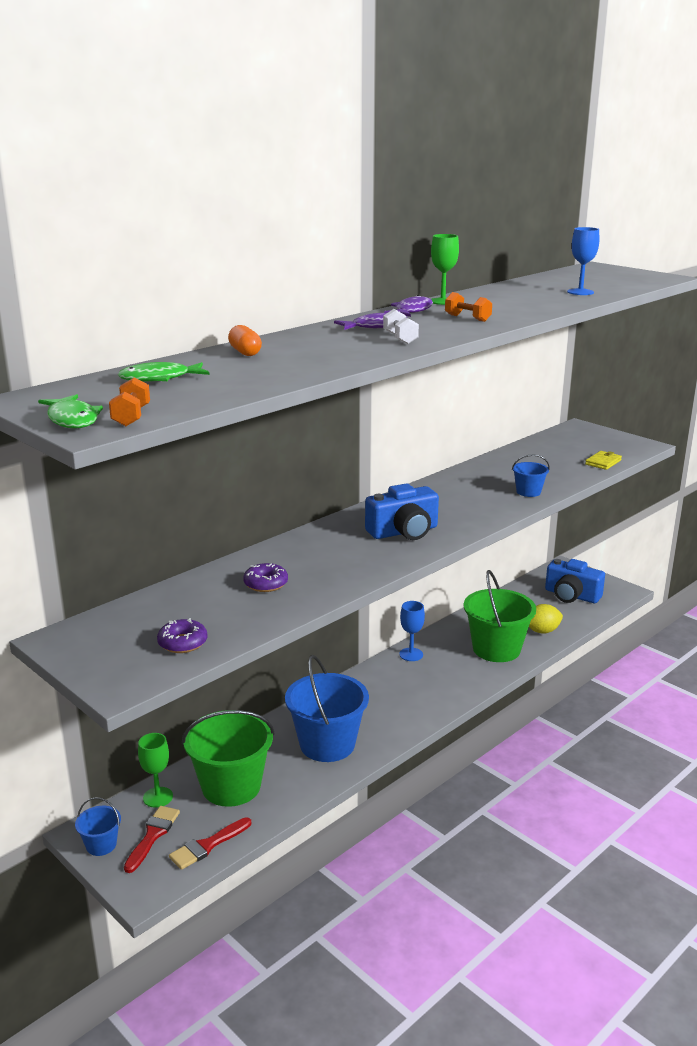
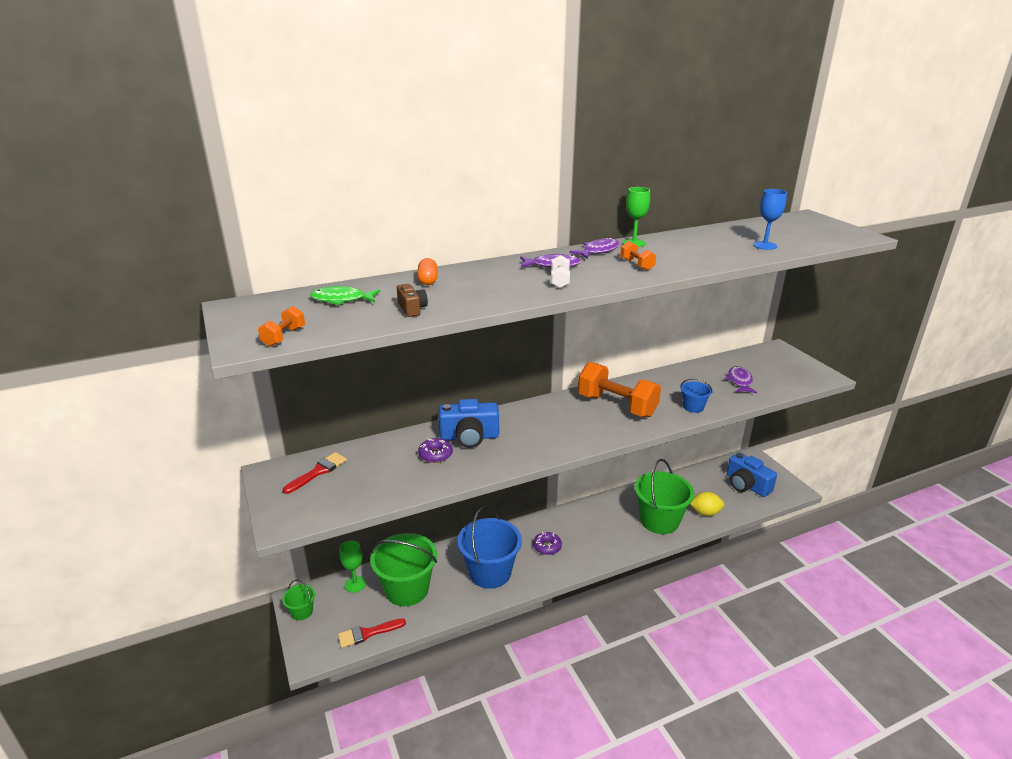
camera: 20 degrees right, 5 degrees up
green fish [38,394,103,429] -> none
blue bucket [75,797,121,856] -> green bucket [282,580,315,620]
red brush [124,806,180,873] -> red brush moved to [283,452,347,494]
purple donut [157,618,208,653] -> purple donut moved to [533,532,562,555]
blue camera [365,484,439,540] -> blue camera moved to [439,399,499,448]
blue goblet [399,601,425,661] -> none
yellow wallet [585,451,622,470] -> none
none -> brown camera [397,284,428,317]
none -> orange dumbbell [578,362,661,417]
none -> purple fish [725,366,757,393]

